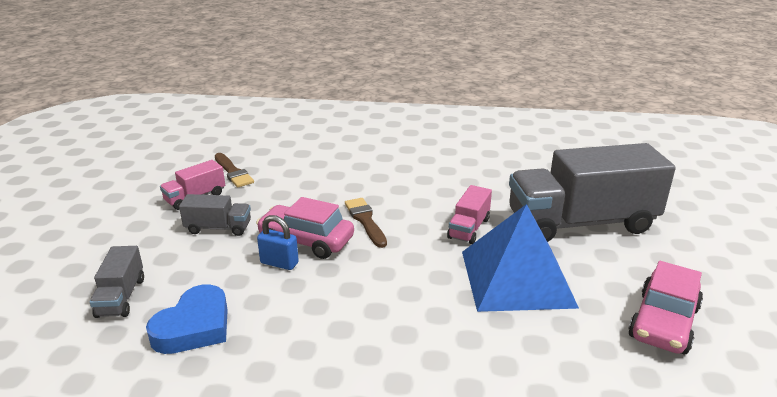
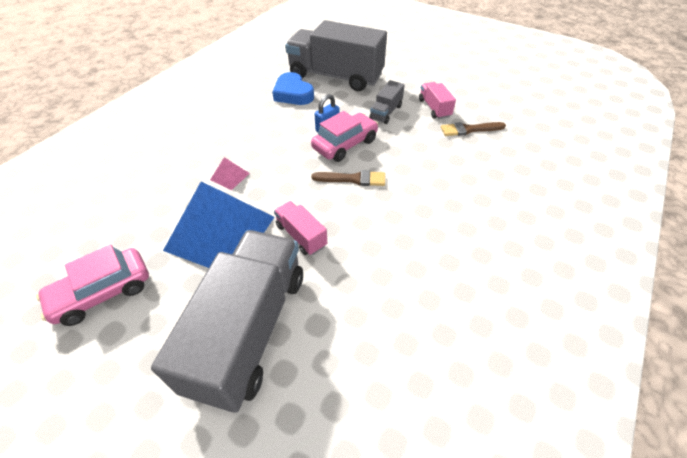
camera: 115 degrees right, 20 degrees up
grey truck [90,246,144,318] -> grey truck [285,20,387,91], size x2.27
pink car [628,261,703,354] -> pink car turned 90 degrees counterclockwise [36,244,149,326]
none -> pink pyramid [210,157,250,190]

